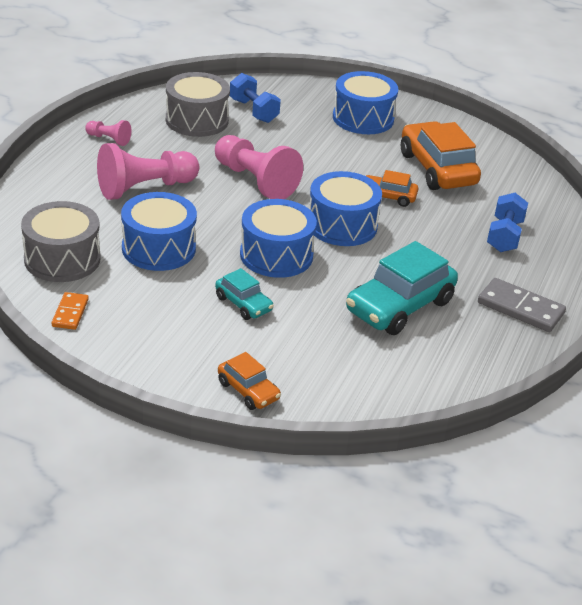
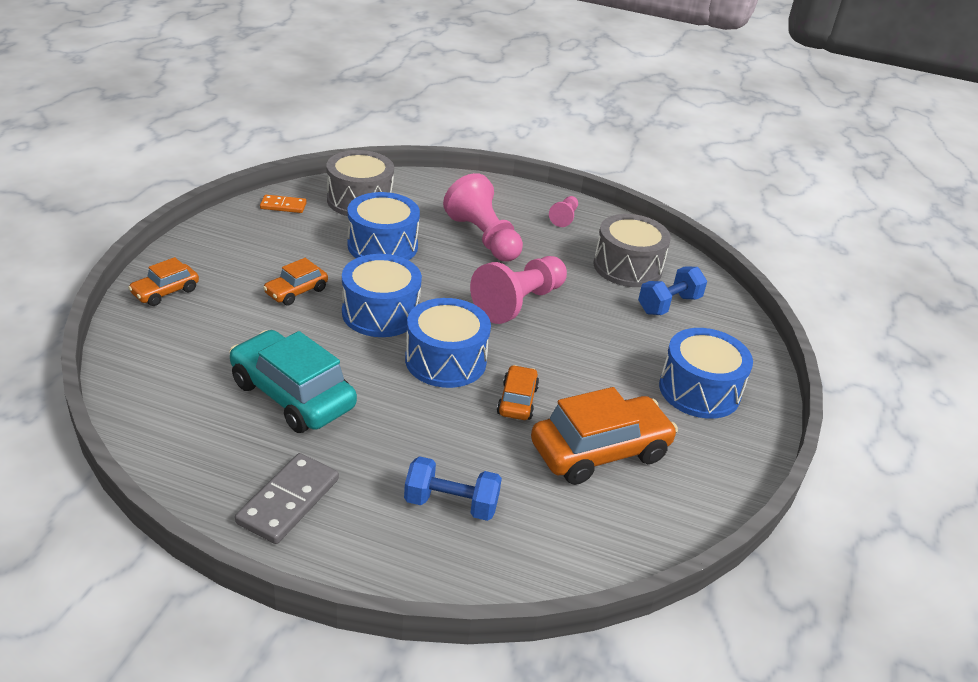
camera: 85 degrees right, 0 degrees up
turquoise car [215,268,274,320] -> orange car [263,258,328,306]

